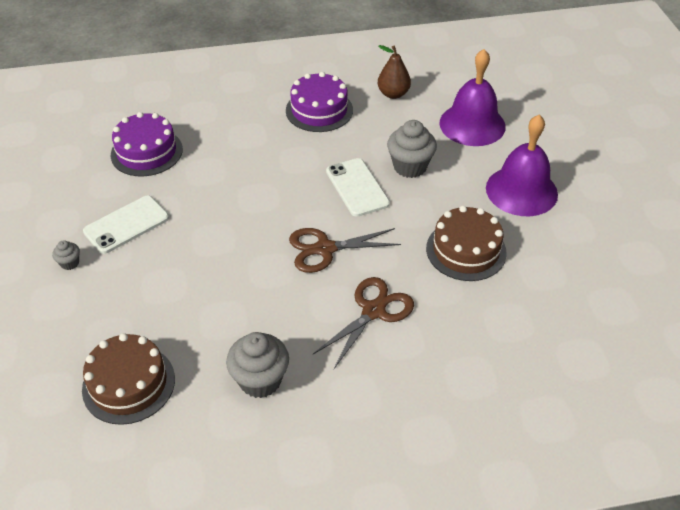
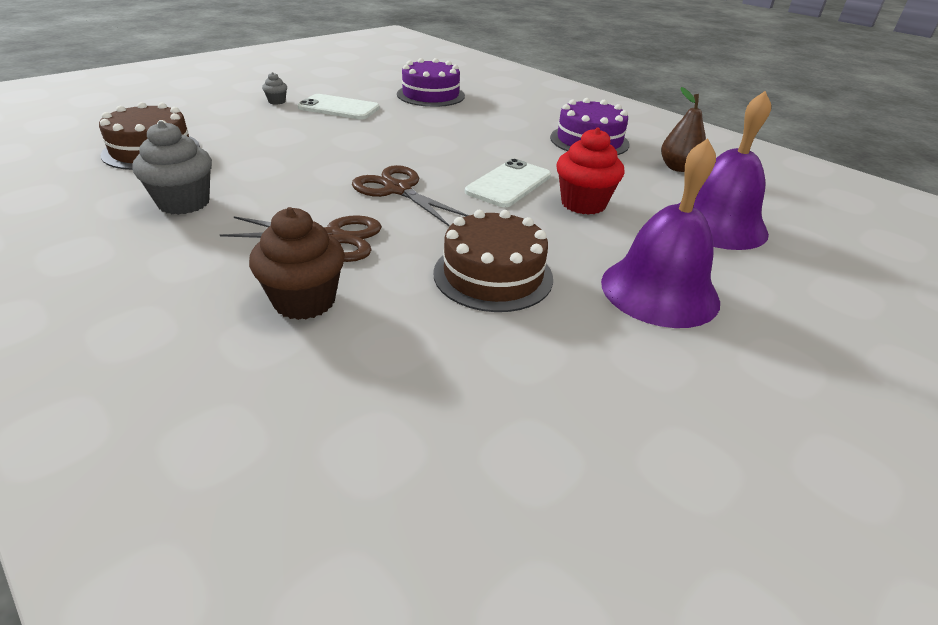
camera: 55 degrees right, 10 degrees down
grey cupcake [387,120,437,178] -> red cupcake [557,127,625,215]
none -> brown cupcake [249,207,345,320]

